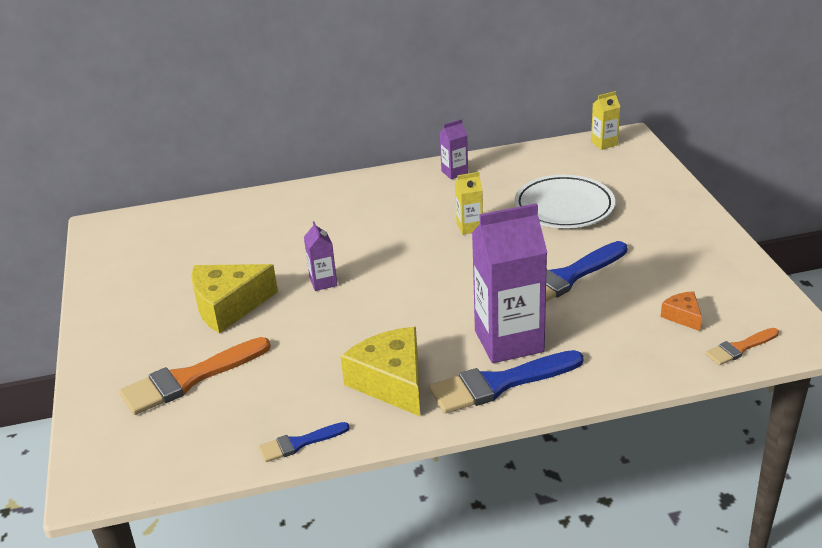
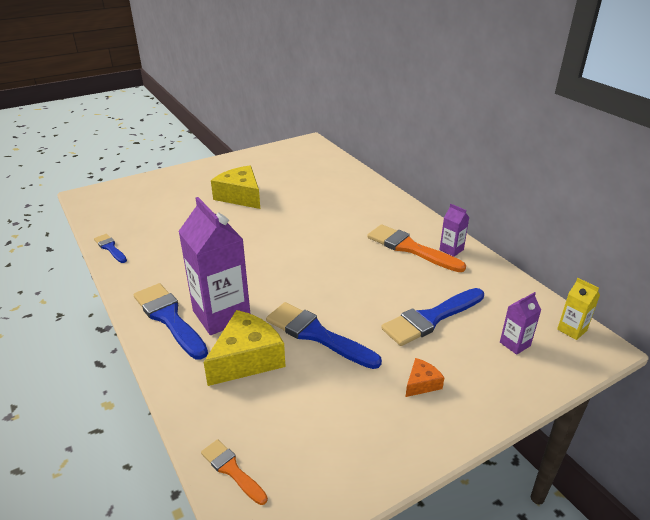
camera: 70 degrees right, 0 degrees up
orange brush [119,337,271,415] -> orange brush moved to [367,224,466,272]
purple carton [304,221,337,291] -> purple carton moved to [500,292,541,355]
yellow cheese [341,327,420,416] -> yellow cheese moved to [204,310,286,386]
yellow carton [455,172,483,235] -> none
white plate [514,175,615,228] -> blue brush [381,288,484,346]
orange cheese [661,291,702,331] -> orange cheese moved to [406,358,444,397]

